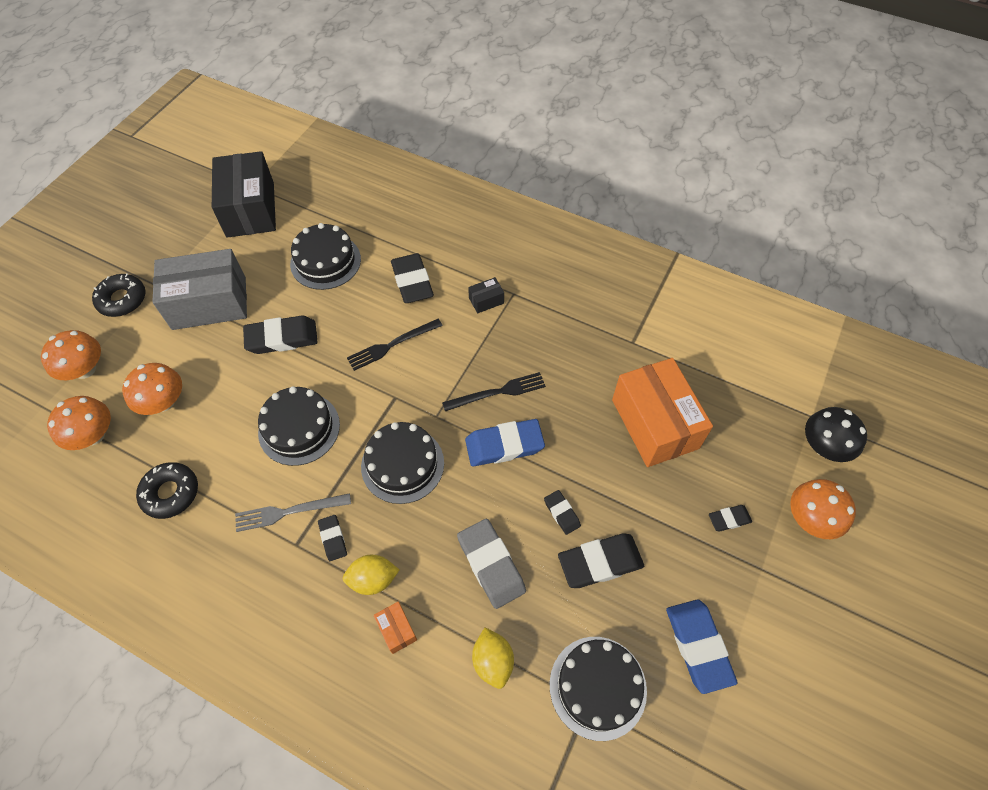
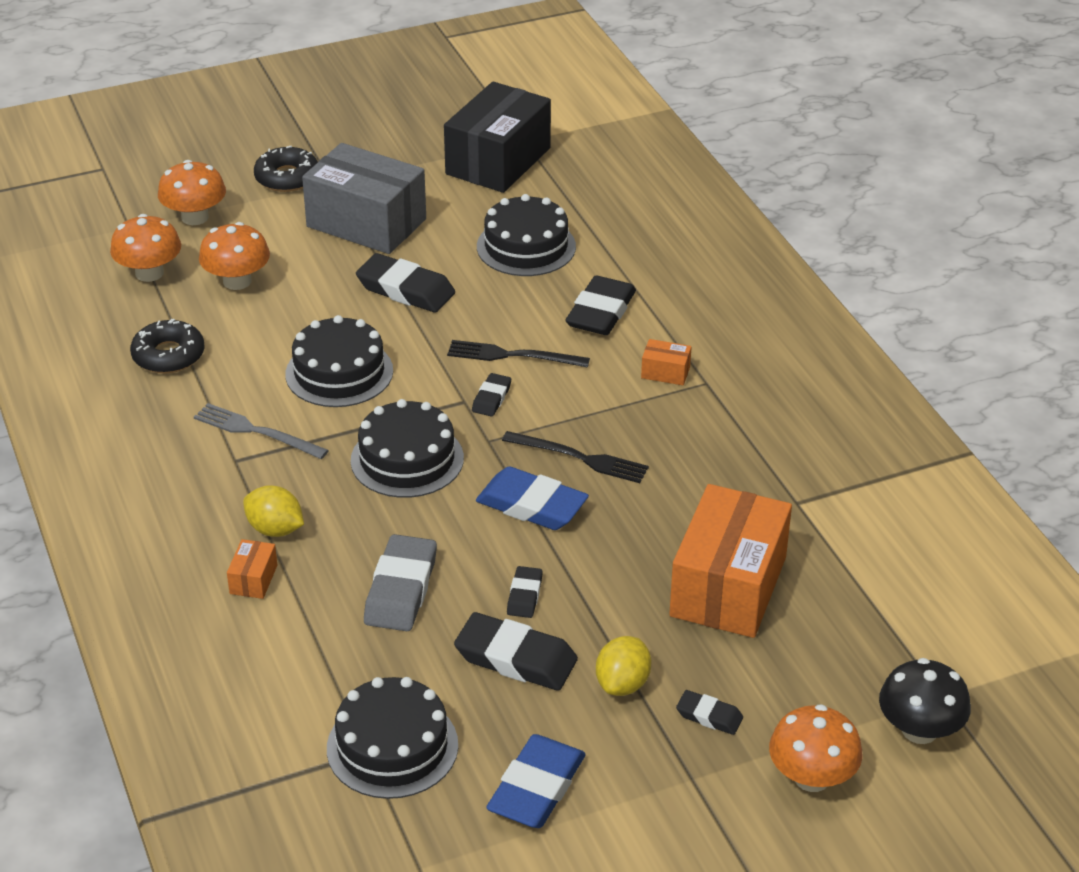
camera: 40 degrees right, 20 degrees down
black eraser [318,515,347,561] -> black eraser moved to [472,373,511,417]
black box [468,277,504,313] -> orange box [641,339,691,385]
yellow lemon [472,627,514,689] -> yellow lemon moved to [596,636,651,696]

